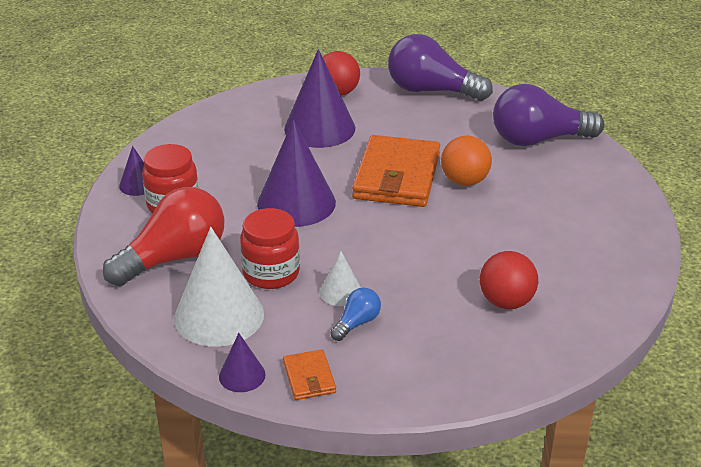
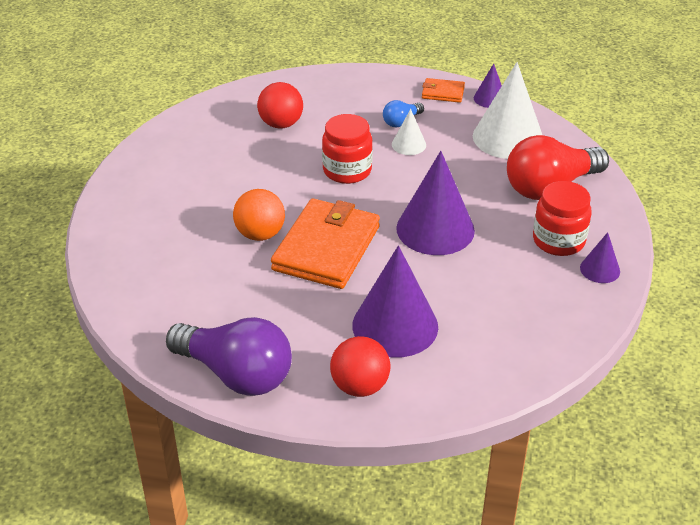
camera: 170 degrees left, 5 degrees up
red jar [240,208,300,289] -> red jar moved to [322,114,373,184]
orange wallet [283,349,336,400] -> orange wallet turned 75 degrees counterclockwise [422,78,465,103]
purple light bulb [493,84,604,146] -> none

